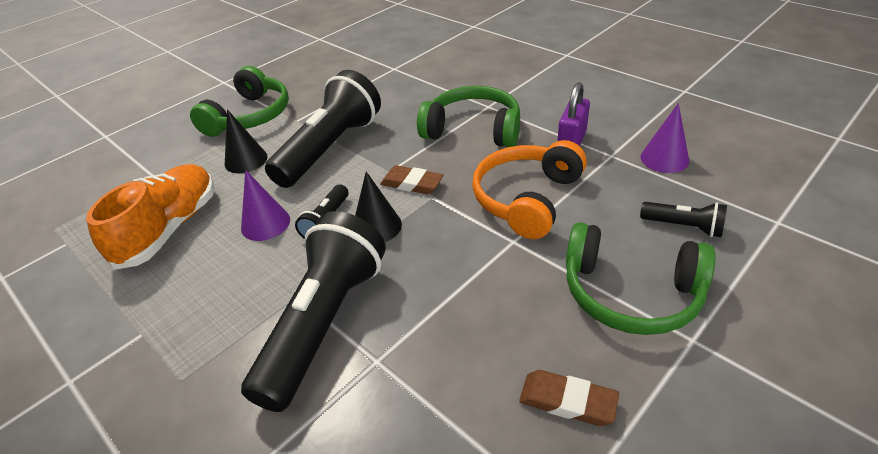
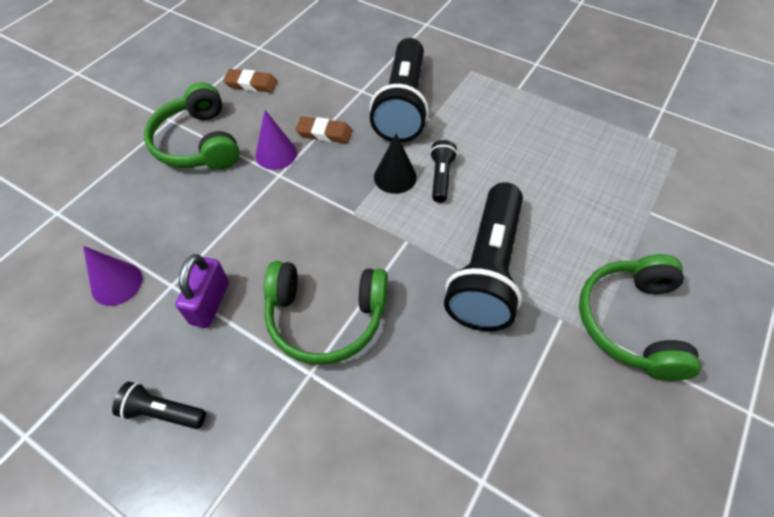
camera: 165 degrees right, 15 degrees up
orange shoe [86,164,215,270] -> none
black cone [225,109,268,173] -> none
purple cone [241,170,290,241] -> purple cone moved to [255,110,297,170]
brown eraser [380,165,444,194] -> brown eraser moved to [295,116,353,143]
orange headphones [472,140,587,239] -> none
green headphones [566,222,715,335] -> green headphones turned 120 degrees counterclockwise [144,83,240,170]
black flashlight [640,202,727,237] -> black flashlight moved to [112,382,206,429]

